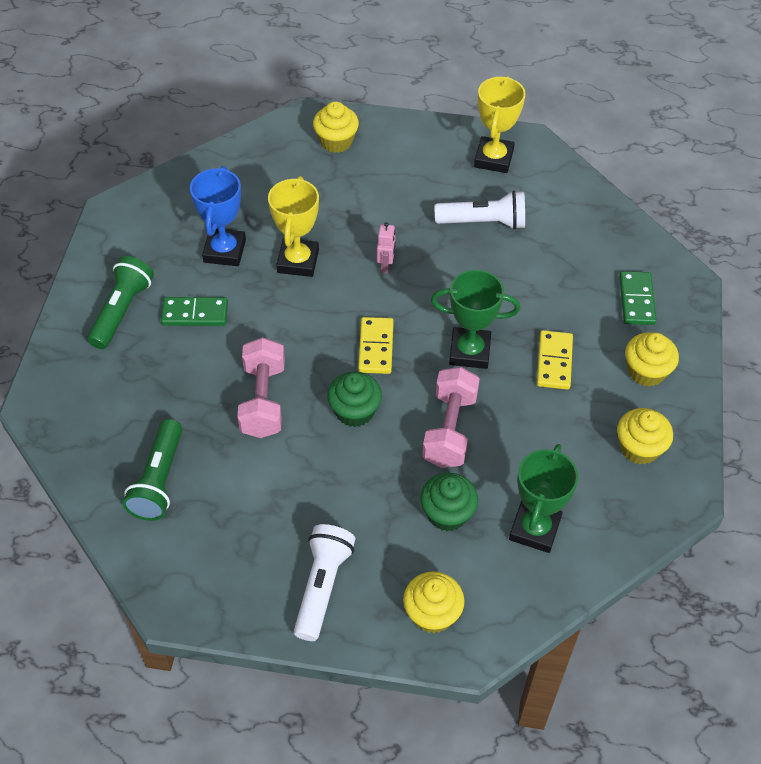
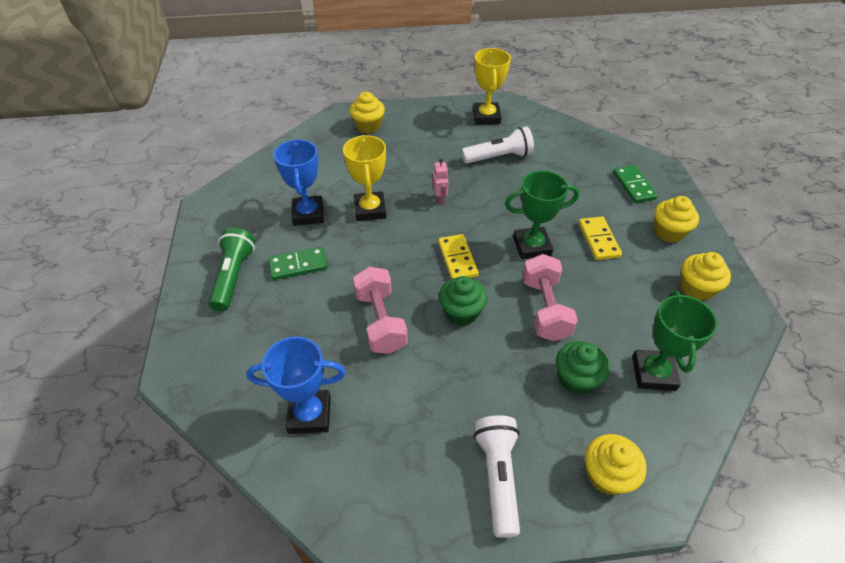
camera: 15 degrees left, 5 degrees down
green flashlight [123,419,182,521] -> blue trophy [246,336,346,434]

